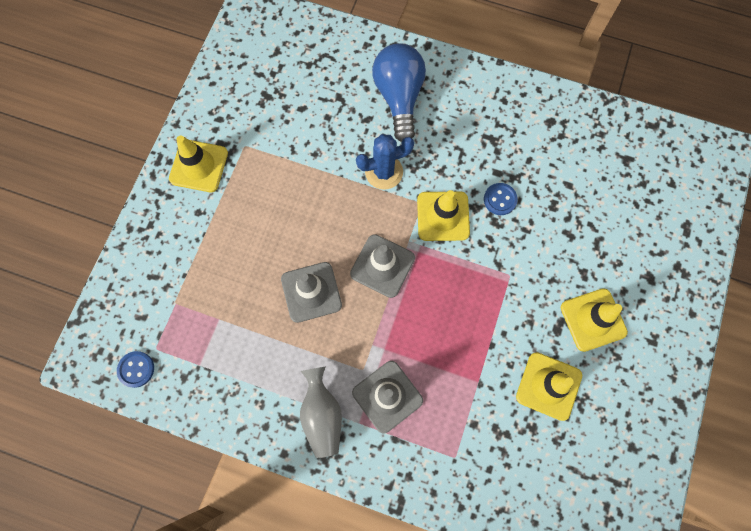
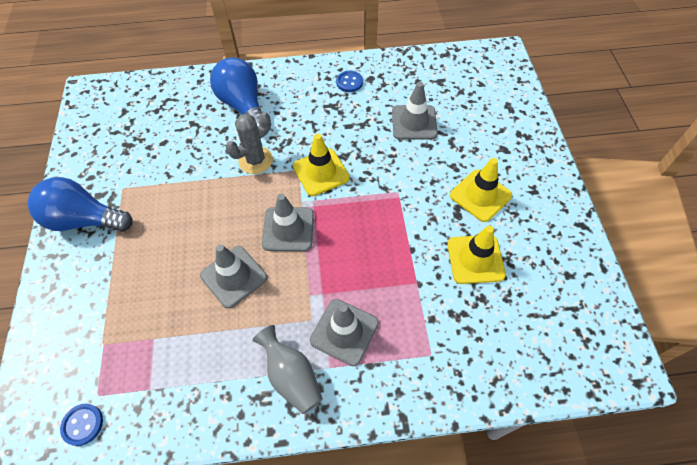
camera: 25 degrees left, 15 degrees down
yellow traffic cone [169,135,228,192] -> blue light bulb [28,177,133,232]
blue cactus [356,134,414,190] -> grey cactus [226,112,273,174]
blue button [484,183,518,215] -> blue button moved to [336,71,363,92]
none -> grey traffic cone [392,82,438,140]

